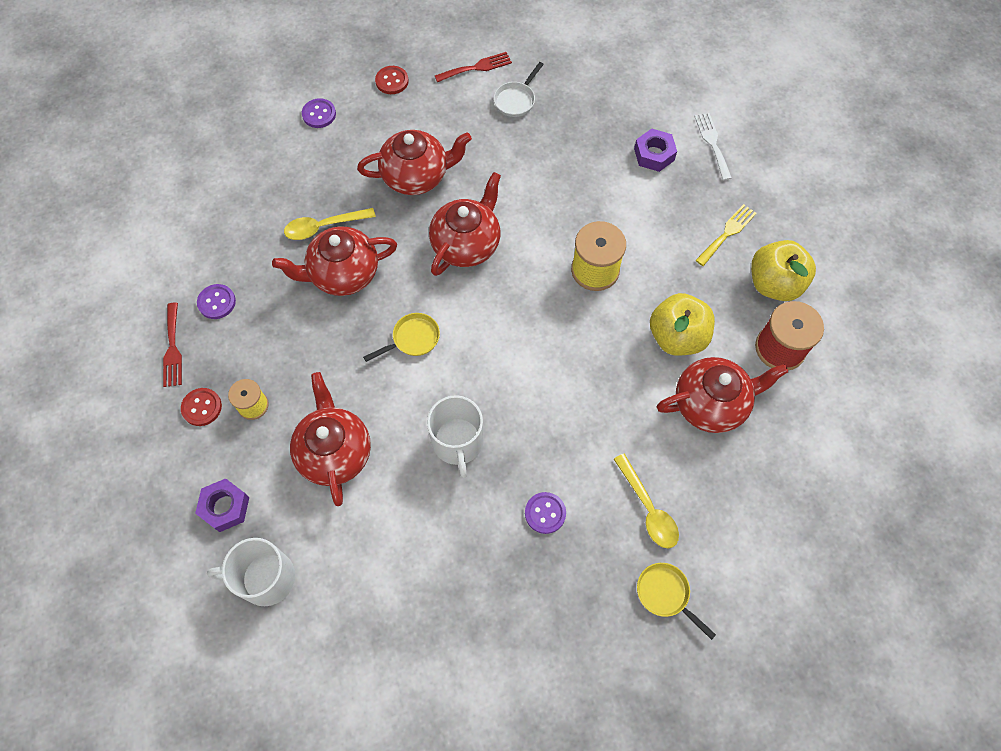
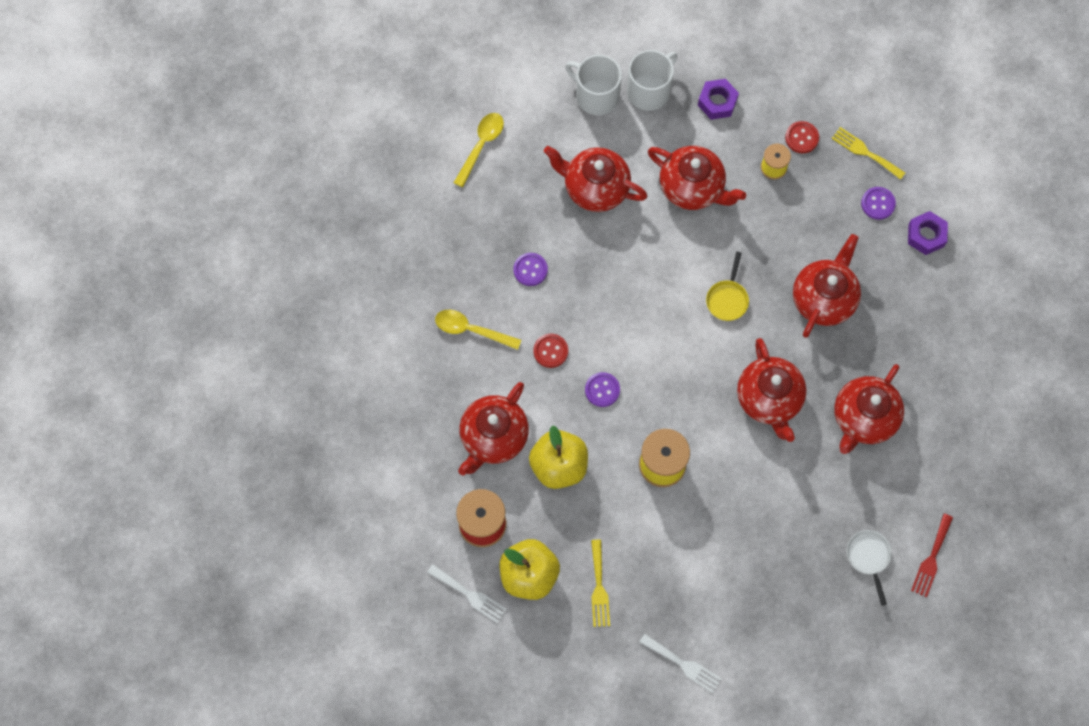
camera: 135 degrees right, 5 degrees up
red fork [163,303,182,387] -> yellow fork [832,127,905,180]
yellow spoon [284,208,376,240] -> yellow spoon moved to [454,113,504,187]
purple button [302,98,336,128] -> purple button moved to [585,372,620,407]
red button [375,66,409,94] -> red button moved to [533,334,568,368]
white mug [427,395,484,478] -> white mug moved to [565,55,622,115]
purple nut [634,129,677,172] -> purple nut moved to [908,211,948,255]
yellow pan [637,563,716,640] -> none
none -> white fork [427,564,507,623]
none -> red teapot [544,146,647,212]

